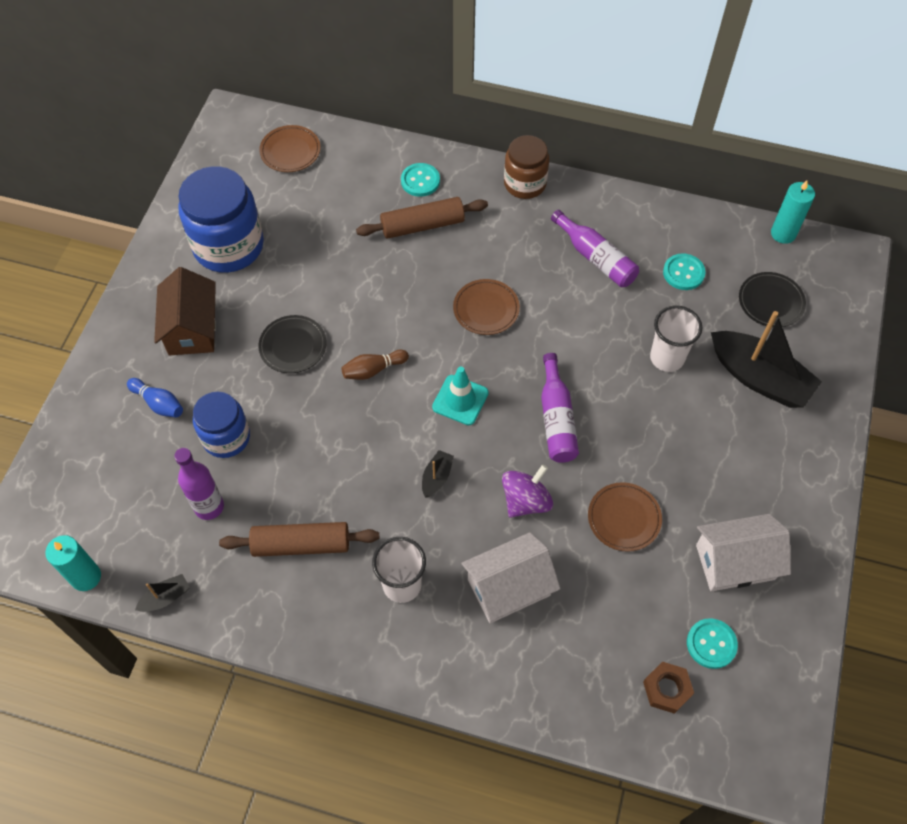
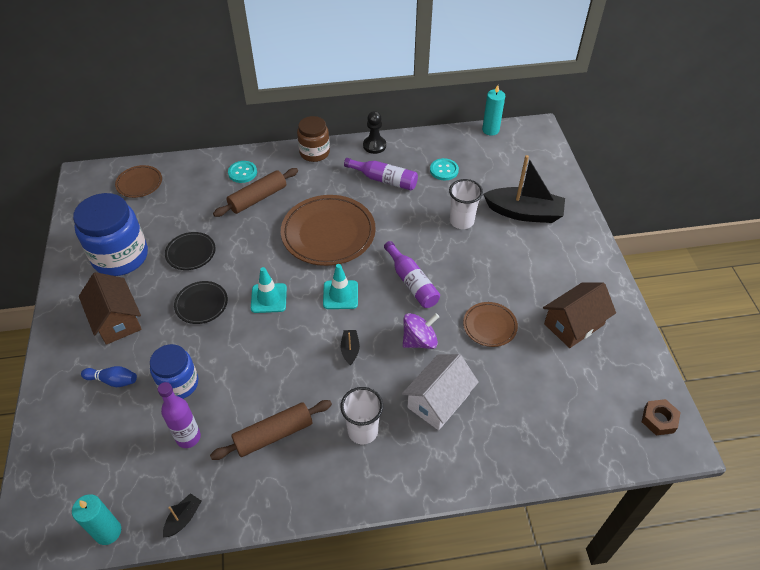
camera: 25 degrees left, 10 degrees down
brown bowling pin [341,350,409,380] -> turquoise traffic cone [251,267,287,313]
brown plate [453,279,520,335] -> brown plate [281,195,376,266], size x1.93
purple spinning top [502,464,553,518] -> purple spinning top turned 45 degrees clockwise [403,313,439,349]
brown nut [643,662,694,714] -> brown nut moved to [642,399,681,435]
turquoise button [687,618,738,669] -> none
white house [696,514,791,591] -> brown house [543,283,616,348]
black plate [739,272,806,327] -> black plate moved to [165,232,216,270]
none -> black pawn [363,111,386,154]

